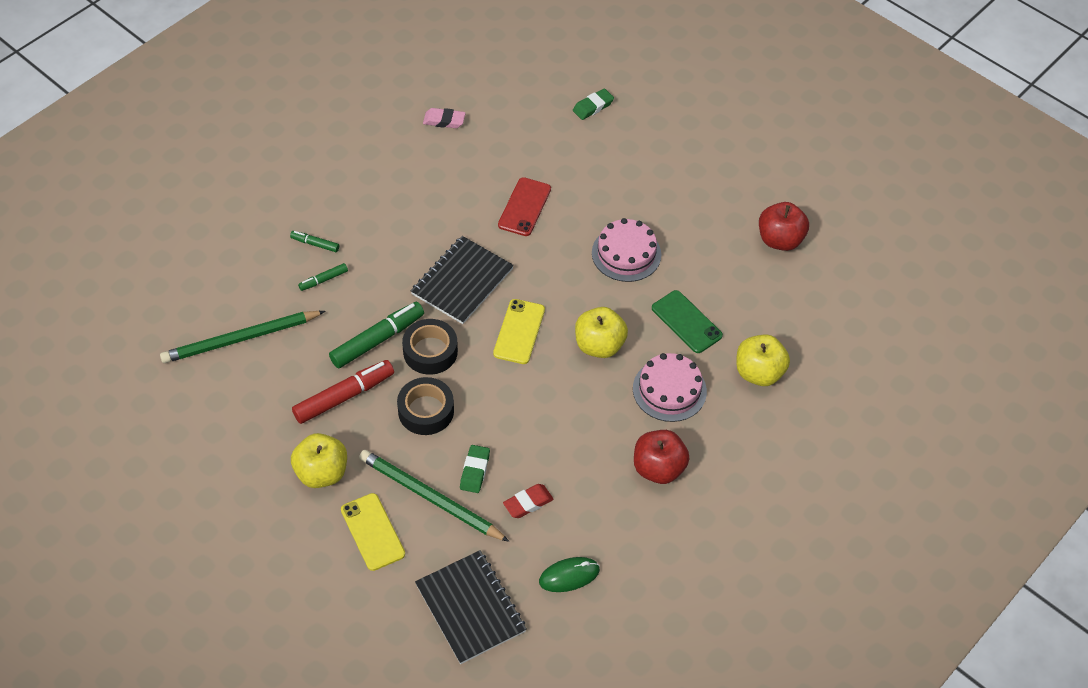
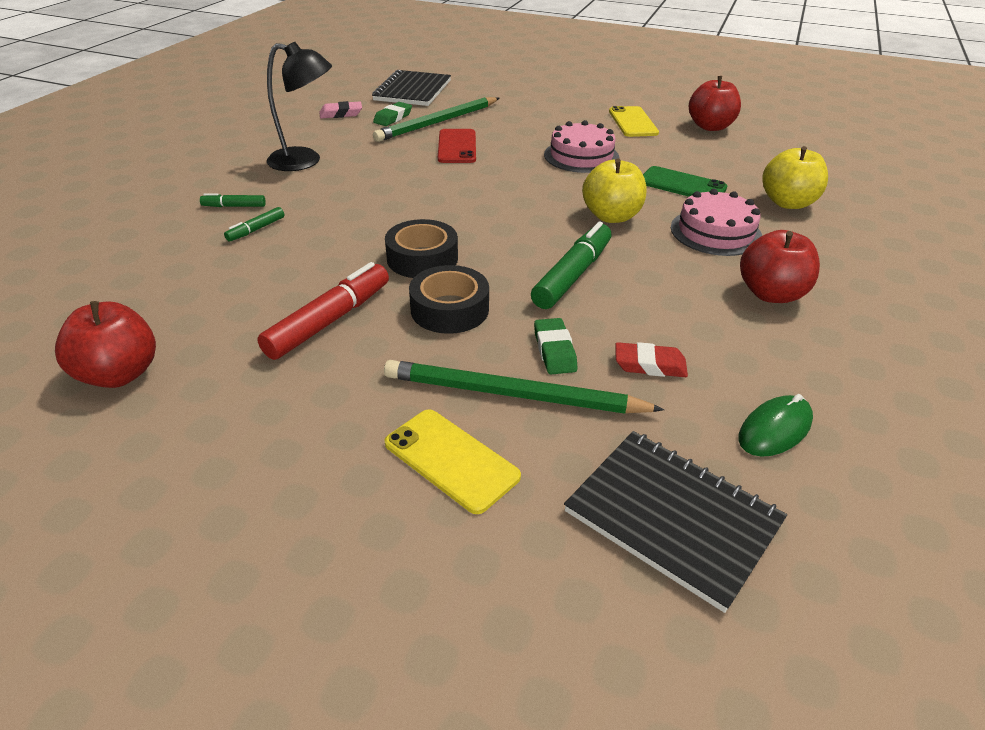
camera: 20 degrees left, 15 degrees down
green pencil [160,311,325,363] -> green pencil moved to [373,97,499,142]
yellow apple [291,433,347,488] -> none
green marker [329,302,424,368] -> green marker moved to [531,221,611,309]
black notebook [411,236,514,324] -> black notebook moved to [372,70,451,106]
yellow phone [493,299,545,364] -> yellow phone moved to [609,106,659,137]
red eraser [503,484,554,518] -> red eraser turned 60 degrees clockwise [615,342,688,377]
green eraser [573,88,614,120] -> green eraser moved to [373,102,412,126]
none -> red apple [55,301,156,388]
none -> black lamp [267,42,332,171]

